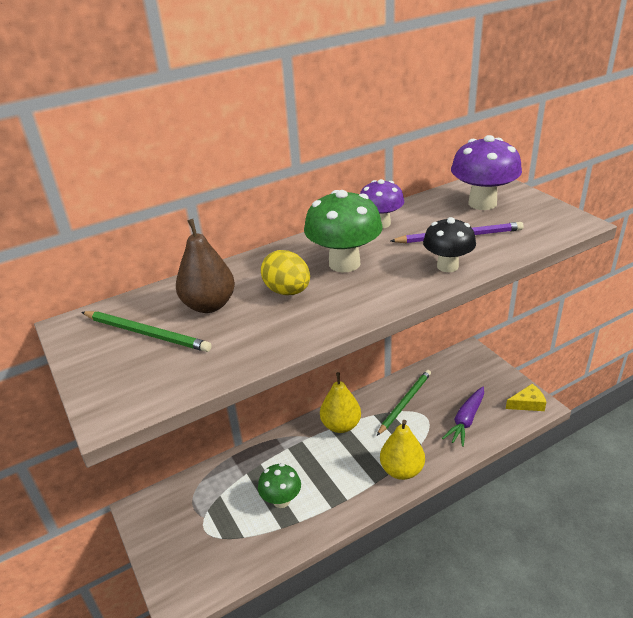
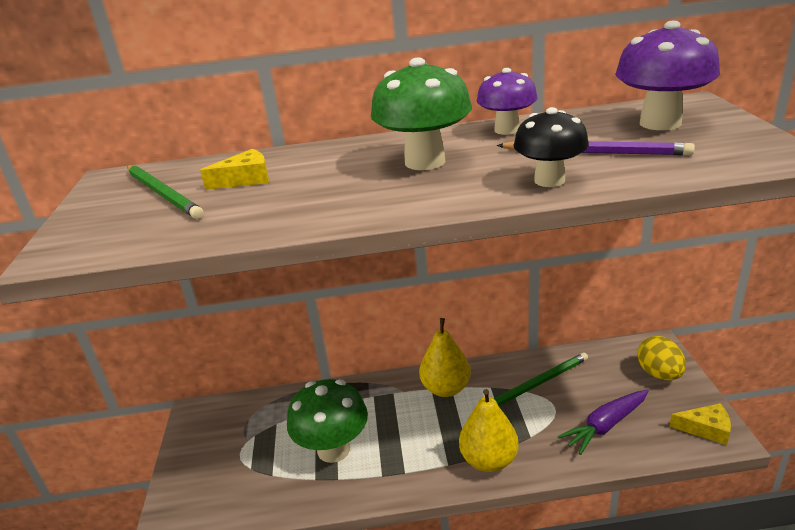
camera: 25 degrees right, 5 degrees down
brown pear [176,219,235,313] -> yellow cheese [200,149,269,190]
green mushroom [258,463,301,508] -> green mushroom [287,379,368,463], size x1.53
yellow egg [261,250,310,295] -> yellow egg moved to [637,336,686,380]

